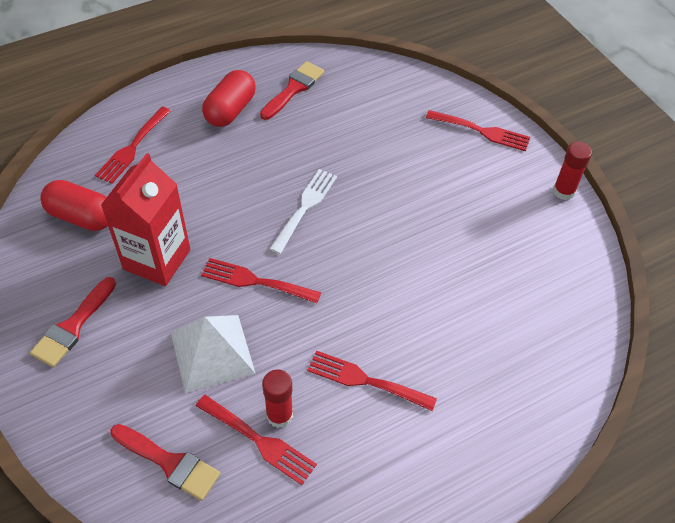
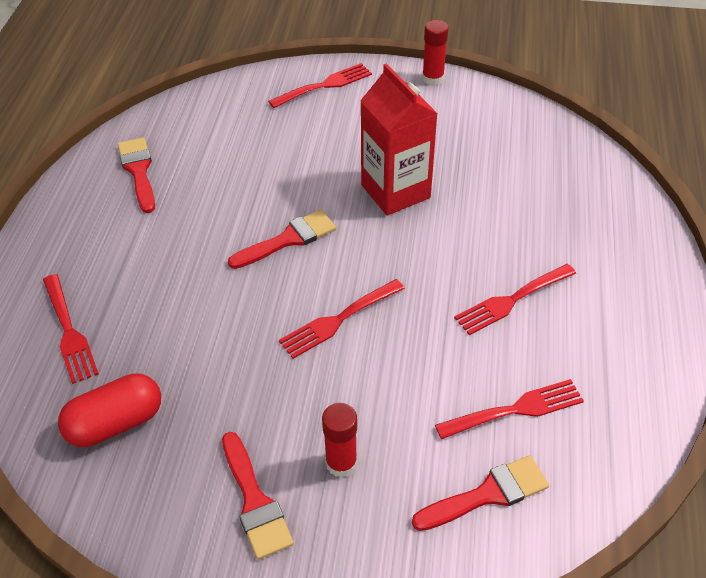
camera: 50 degrees left, 5 degrees down
red carton [101,153,191,286] -> red carton moved to [360,63,438,216]
white pyramid [171,315,256,393] -> none
red capsule [202,70,256,127] -> none
red glue stick [262,369,293,428] -> red glue stick moved to [322,403,357,478]
white fork [269,169,337,254] -> red brush [228,210,336,269]

